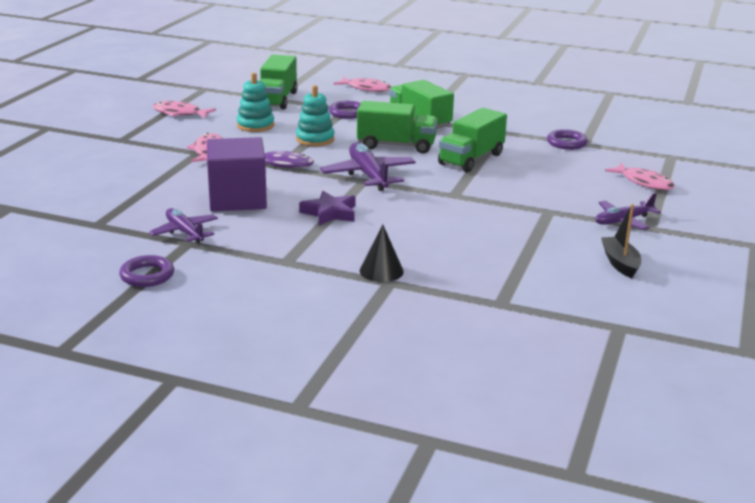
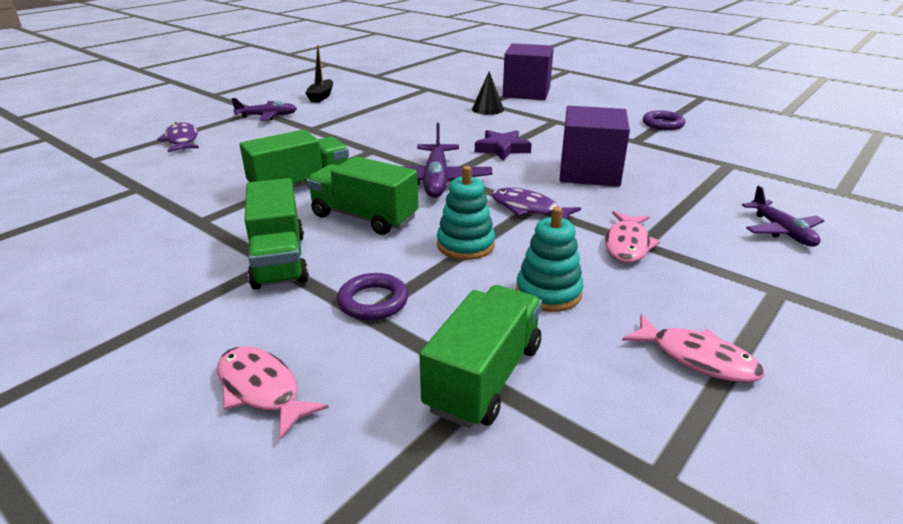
camera: 160 degrees left, 5 degrees up
purple plane [149,208,218,243] -> purple plane moved to [742,185,825,247]
purple ring [547,129,588,150] -> none
pink fish [605,163,675,190] -> purple fish [157,122,199,152]
none -> purple cube [503,43,554,100]

